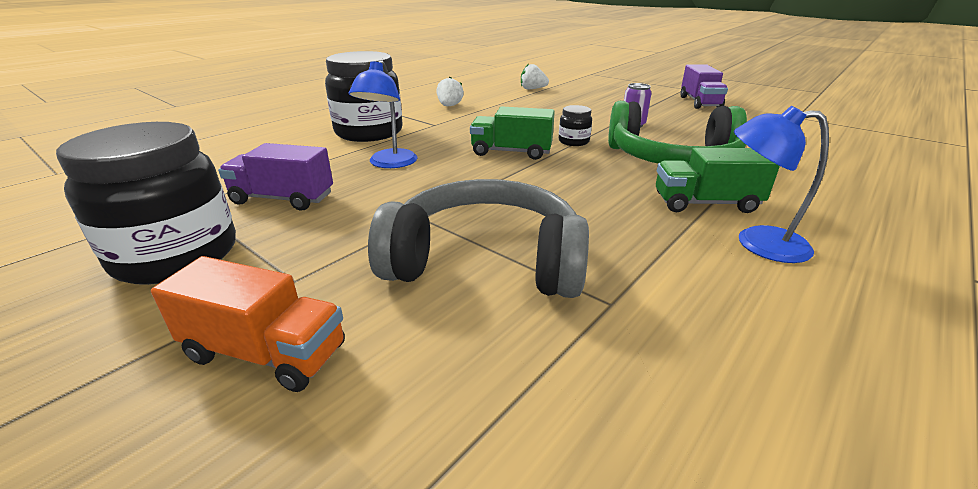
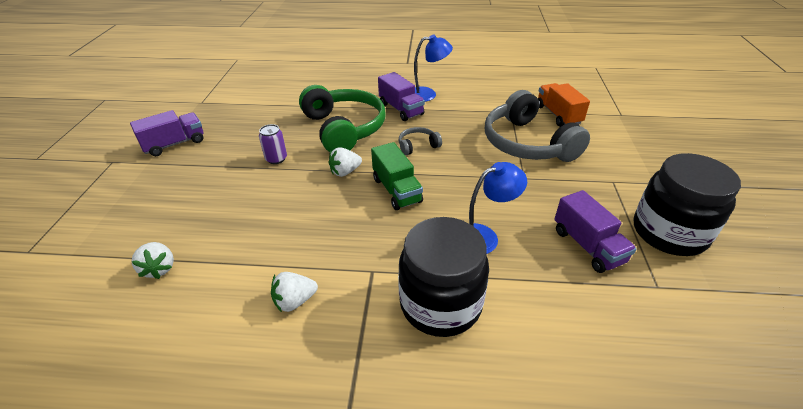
camera: 125 degrees left, 10 degrees up
orange truck [151,256,345,392] -> orange truck moved to [538,83,590,127]
black jar [559,105,592,146] -> white strawberry [328,147,362,177]
green truck [656,148,780,213] -> purple truck [378,72,425,121]
blue lamp [734,106,829,263] -> blue lamp turned 75 degrees counterclockwise [414,35,453,102]
none -> grey headphones [399,127,442,156]

